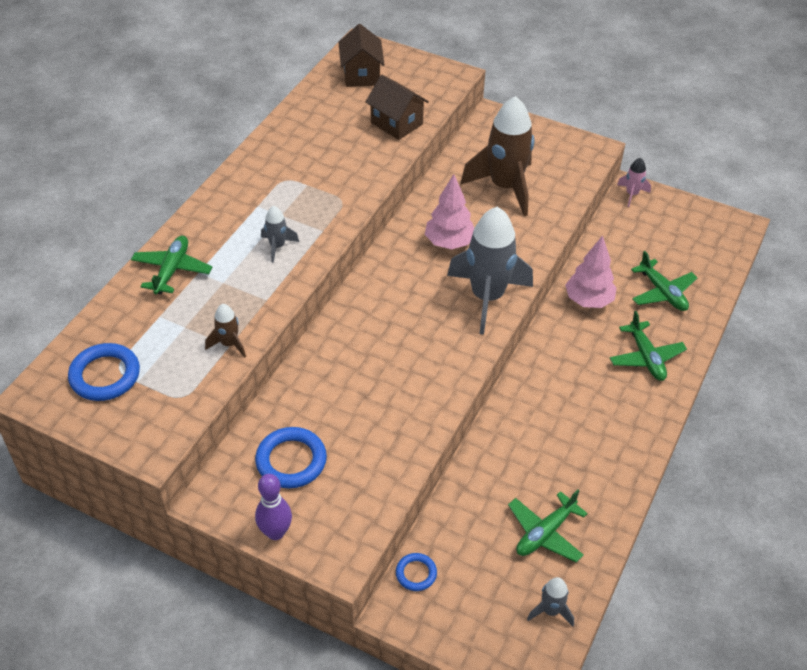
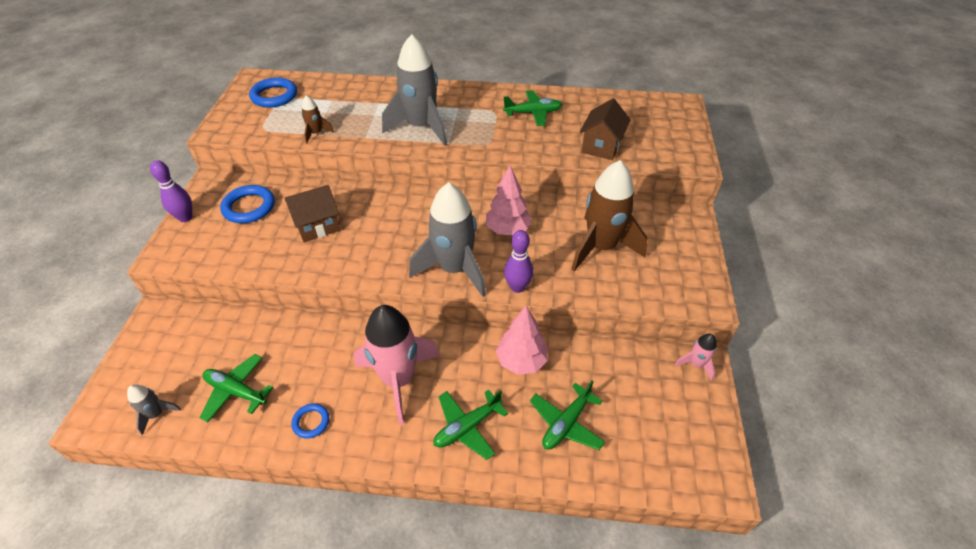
camera: 70 degrees right, 0 degrees up
green plane [131,236,212,294] -> green plane moved to [503,90,562,126]
grey rocket [261,206,299,263] -> grey rocket [382,34,447,146], size x2.24
brown house [339,24,385,87] -> brown house moved to [285,185,340,242]
blue ring [396,553,437,591] -> blue ring moved to [291,404,329,439]
none -> pink rocket [354,305,440,425]
none -> purple bowling pin [504,230,533,293]

